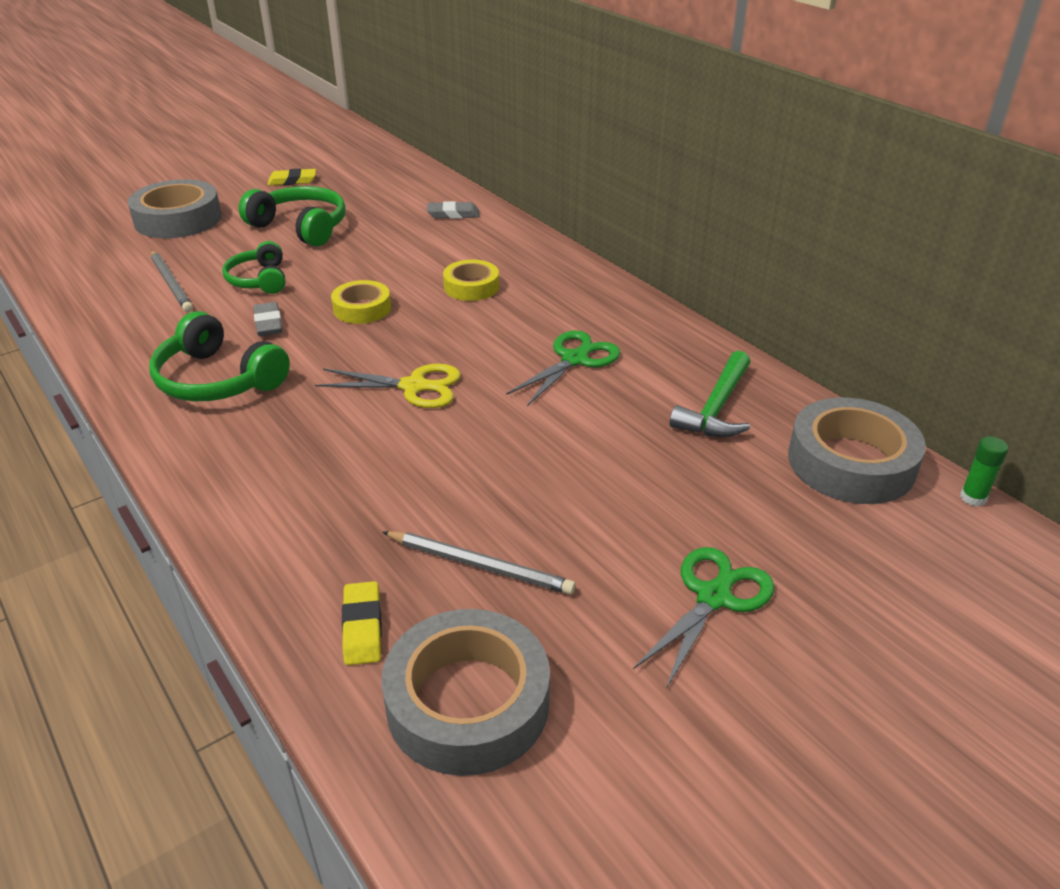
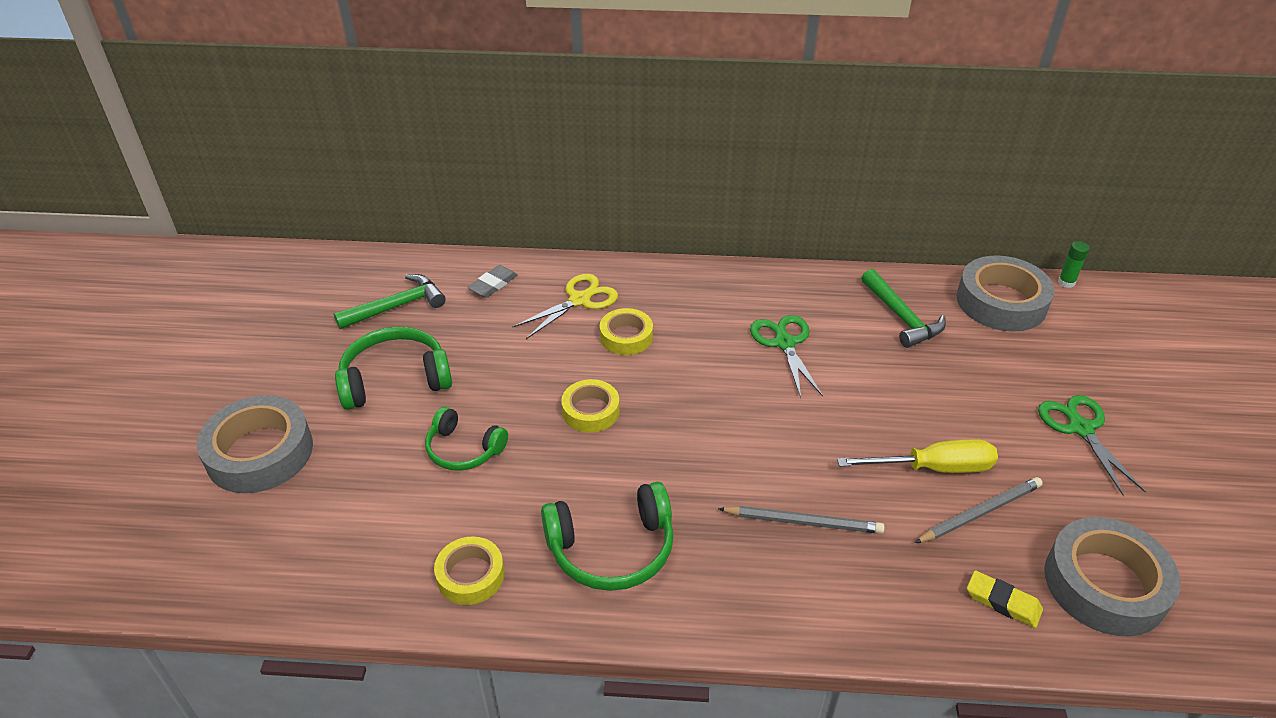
camera: 50 degrees left, 5 degrees up
grey pencil [151,250,193,312] -> grey pencil moved to [718,506,885,534]
grey eraser [253,302,282,336] -> none
yellow eraser [268,168,316,186] -> none
yellow scissors [315,364,461,408] -> yellow scissors moved to [512,274,618,339]
none -> green hammer [334,274,446,329]
none -> yellow tape [434,536,504,605]
none -> yellow screwdriver [837,439,998,473]

